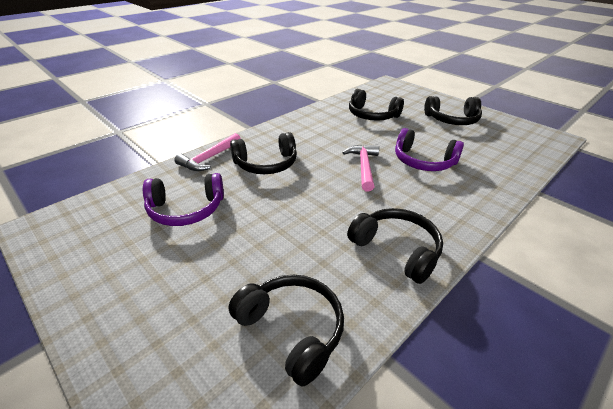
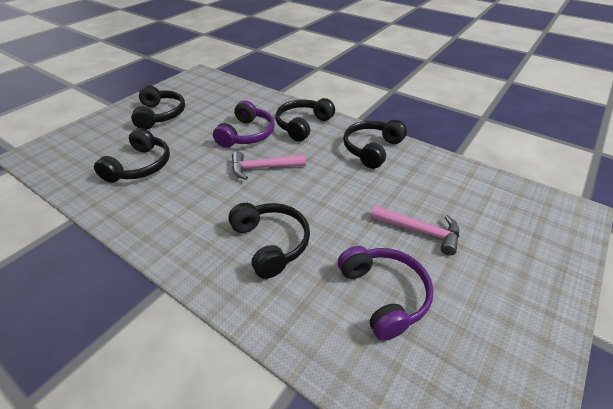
camera: 100 degrees left, 5 degrees up
pink hammer [174,133,241,171] -> pink hammer moved to [370,205,459,256]
black headphones [229,275,344,386] -> black headphones moved to [275,98,335,142]

